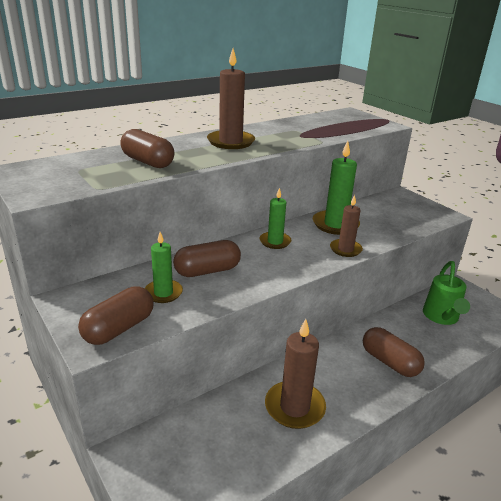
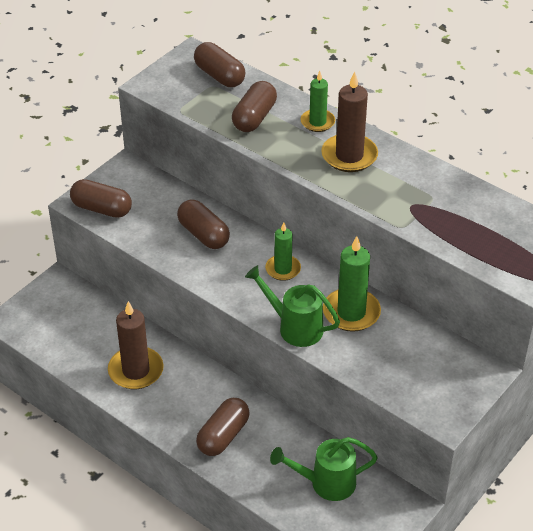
camera: 75 degrees right, 15 degrees up
green candle [145,232,183,303] -> green candle moved to [301,71,335,132]
brown candle [330,195,363,257] -> green watering can [245,265,340,347]
none -> brown capsule [194,42,245,87]

